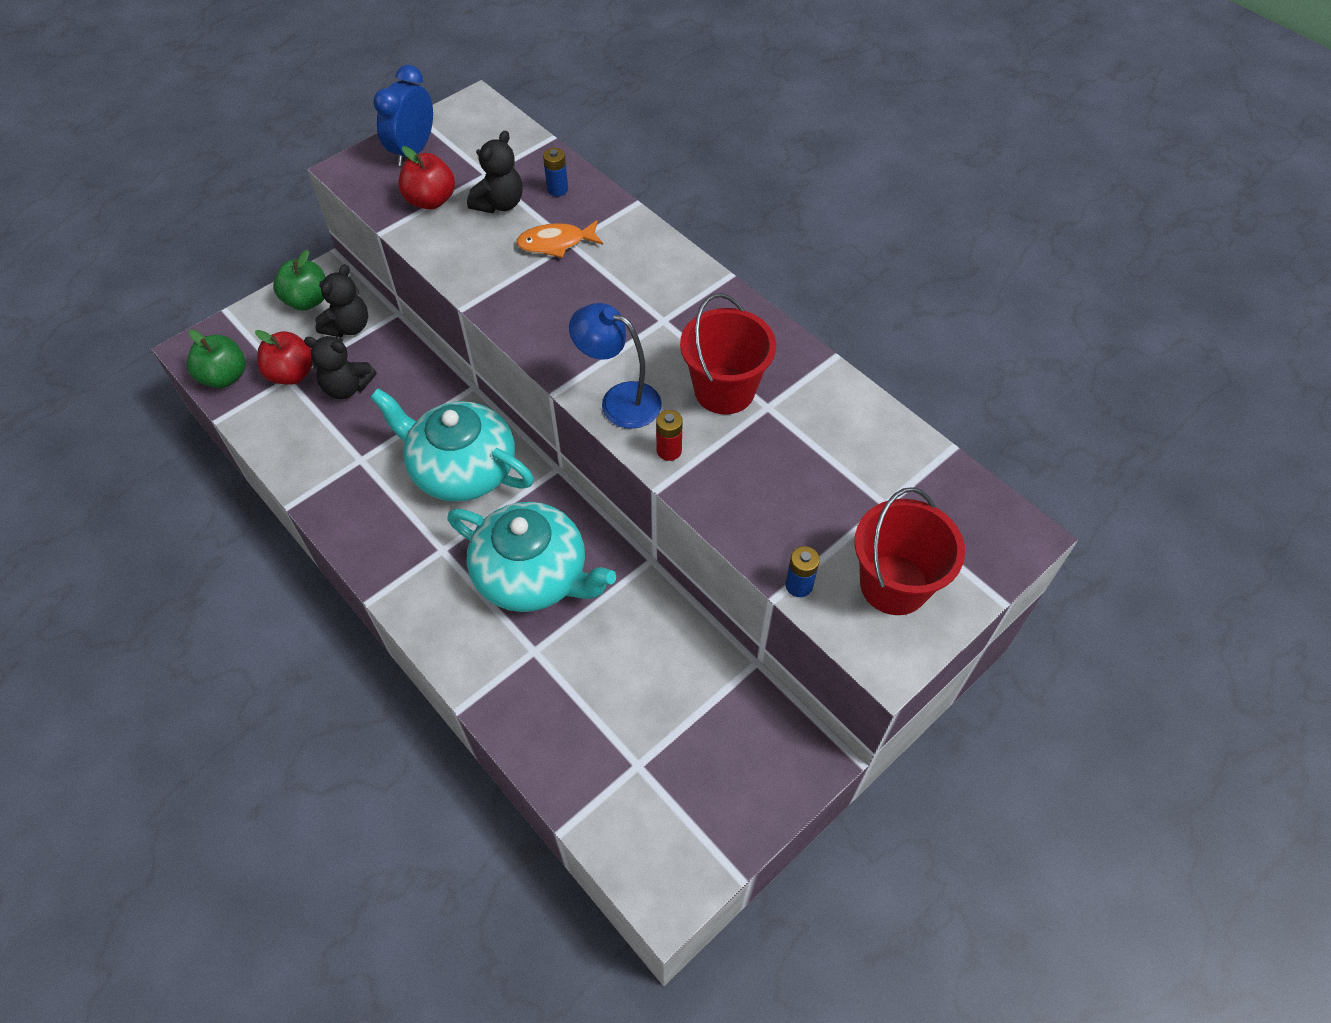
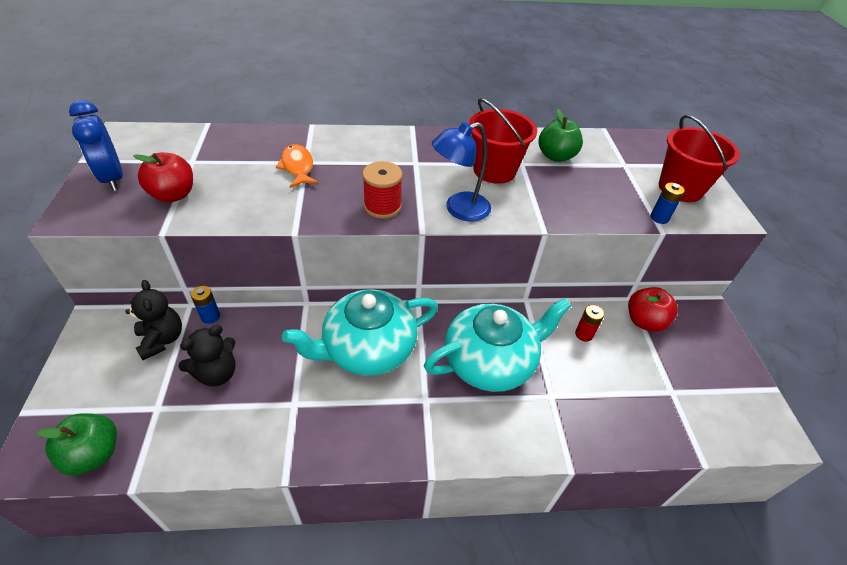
camera: 55 degrees left, 10 degrees down
red apple [255,330,313,385] -> red apple moved to [628,287,678,332]
green apple [273,250,325,311] -> green apple moved to [539,109,583,162]
black teddy bear [467,131,523,213] -> none
orange fish [516,220,603,258] -> orange fish turned 135 degrees clockwise [276,144,318,188]
blue battery [543,148,568,196] -> blue battery moved to [191,286,220,324]
red battery [656,410,683,461] -> red battery moved to [575,305,604,342]
none -> red spool [362,161,403,219]

